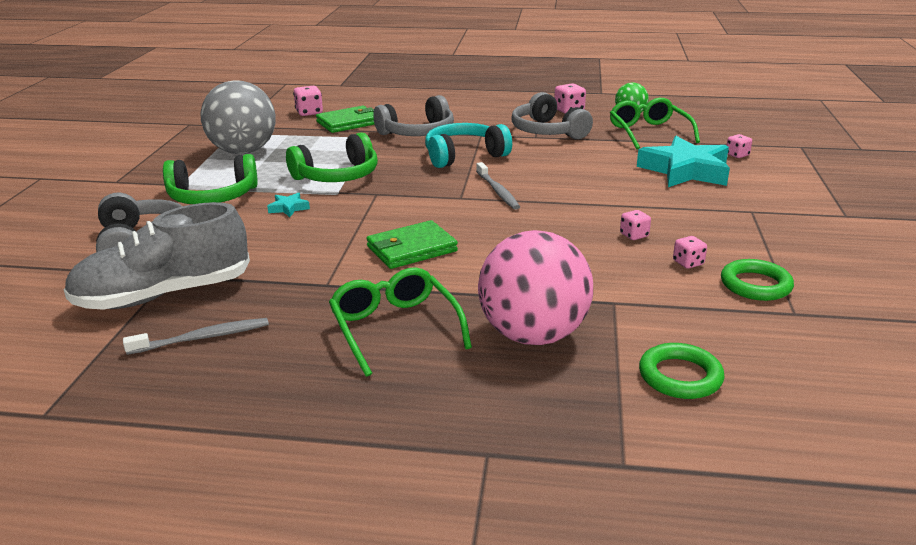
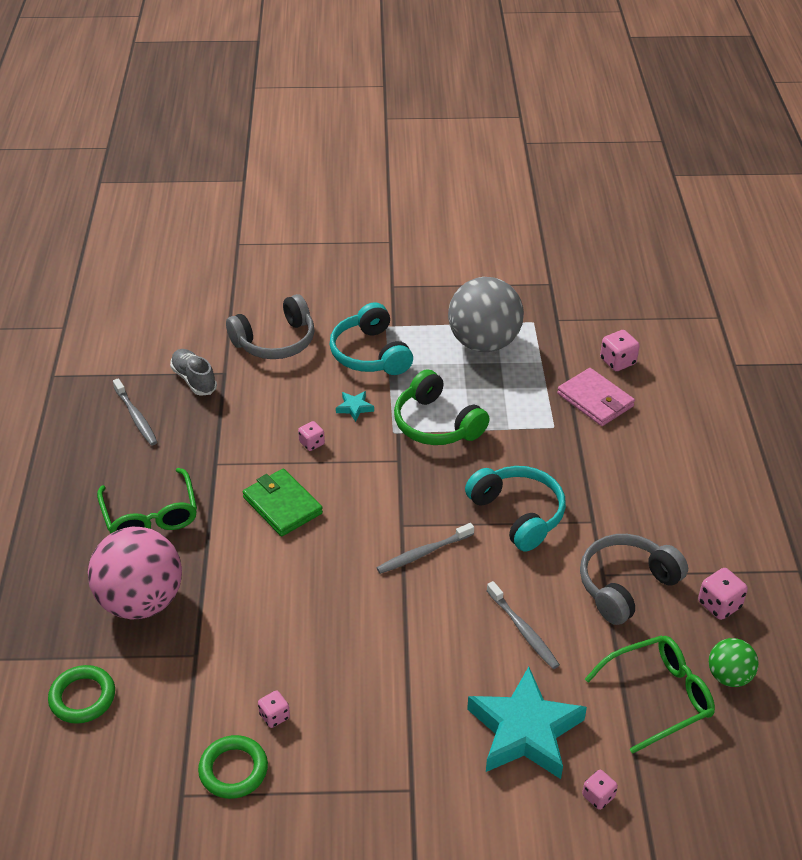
camera: 80 degrees right, 15 degrees up
grey shoe [64,202,250,310] -> grey shoe [170,349,217,396], size x0.53
green headphones [163,154,258,204] -> turquoise headphones [329,302,413,375]
green wallet [316,106,375,133] -> pink wallet [557,368,635,426]
green glasses [329,267,472,377] -> green glasses turned 105 degrees clockwise [97,468,197,534]
grey headphones [373,95,454,136] -> none
pink dice [620,210,651,240] -> pink dice moved to [298,421,325,451]
none -> grey toothbrush [486,581,560,669]

